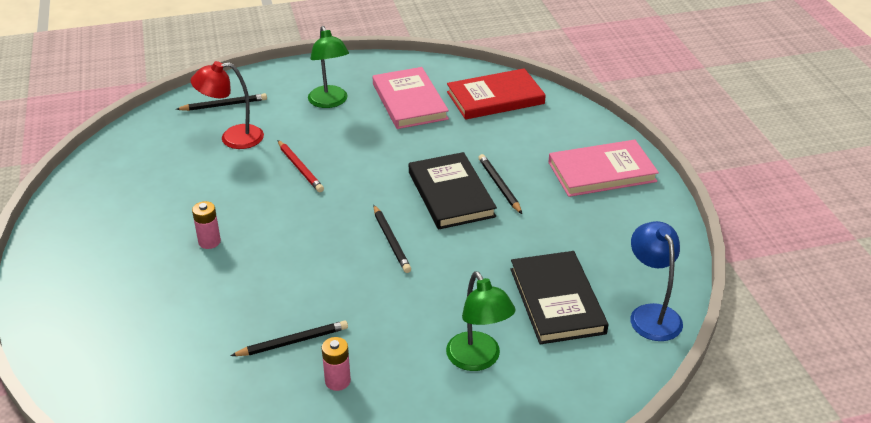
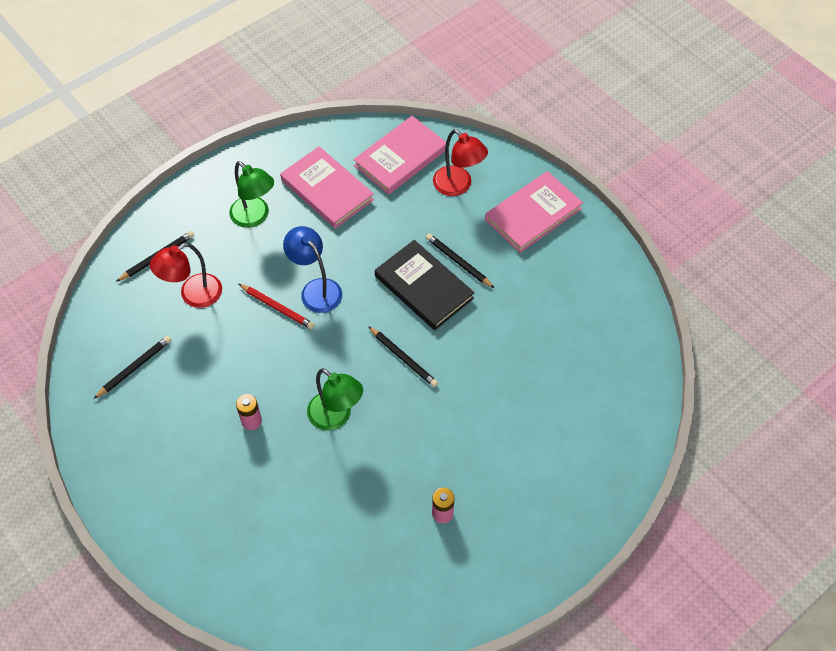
camera: 25 degrees left, 20 degrees up
black pencil [230,321,348,356] -> black pencil moved to [94,336,171,399]
green lamp [446,271,516,371] -> green lamp moved to [307,368,363,431]
red book [447,68,546,120] -> pink book [353,116,446,195]
black book [510,251,608,344] -> none
blue lamp [630,221,683,341] -> blue lamp moved to [283,226,342,313]
none -> red lamp [433,129,488,196]

